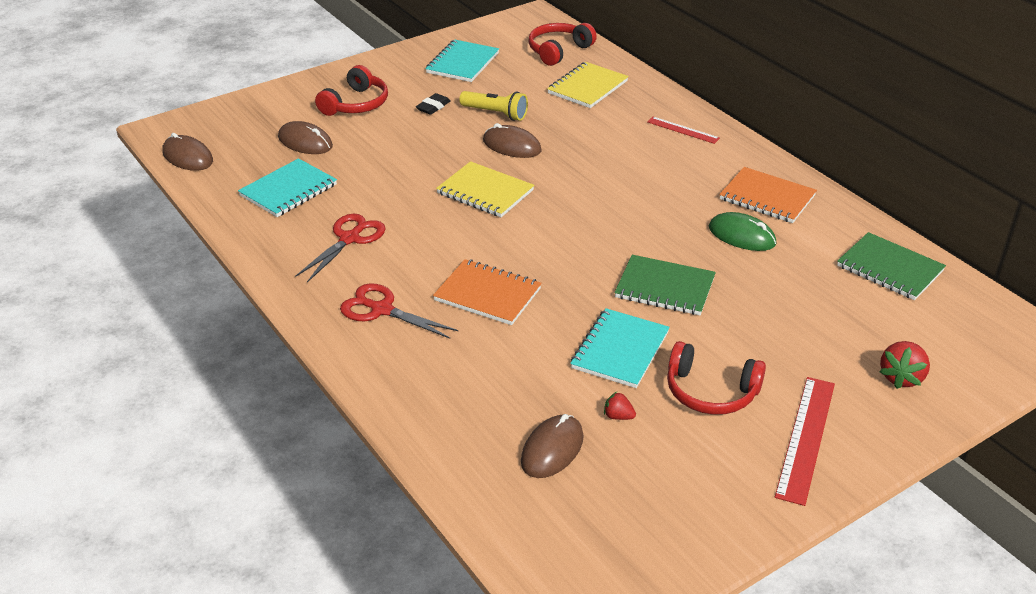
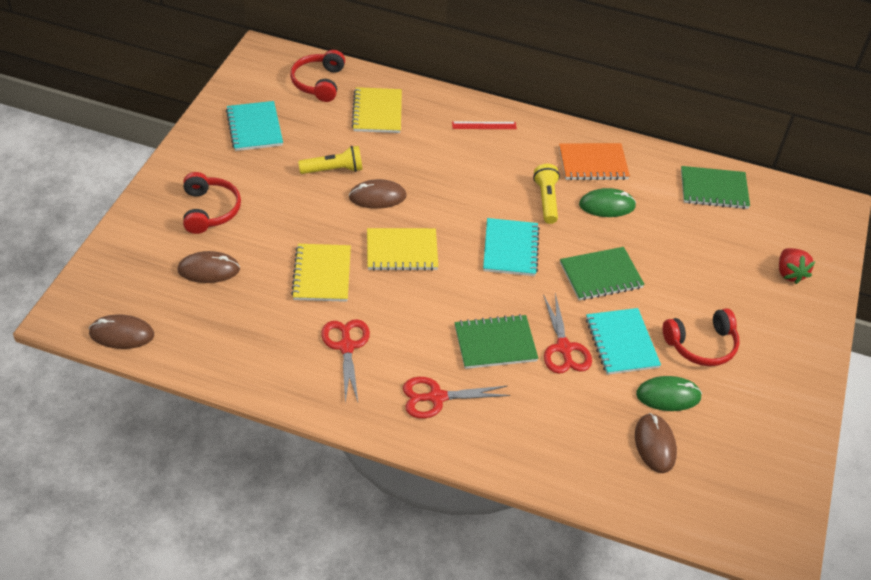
camera: 40 degrees left, 10 degrees up
turquoise notebook [238,158,337,217] -> turquoise notebook moved to [483,218,540,276]
black eraser [416,93,450,115] -> none
orange notebook [433,259,542,325] -> green notebook [454,314,538,369]
red strawberry [604,392,636,420] -> green mouse [636,376,702,411]
red ruler [775,377,835,506] -> none
none -> yellow notebook [291,244,351,302]
none -> yellow flashlight [533,164,560,224]
none -> red scissors [543,293,592,374]

